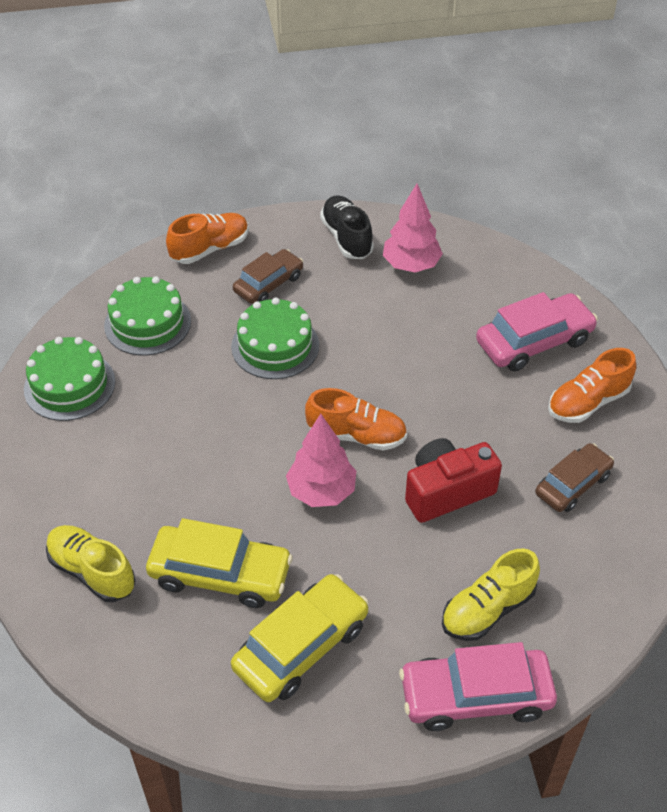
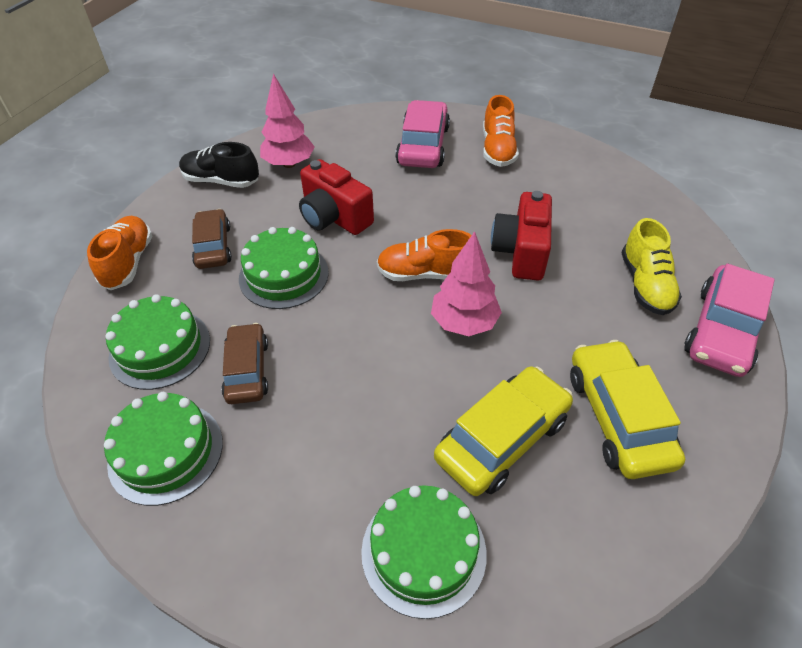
camera: 55 degrees left, 0 degrees up
yellow shoe [46,525,135,602] -> green cake [361,485,487,619]
orange shoe [305,388,407,451] -> orange shoe turned 135 degrees counterclockwise [377,229,472,281]
brown car [535,443,614,512] -> brown car moved to [221,323,268,404]
none -> red camera [299,159,374,235]

